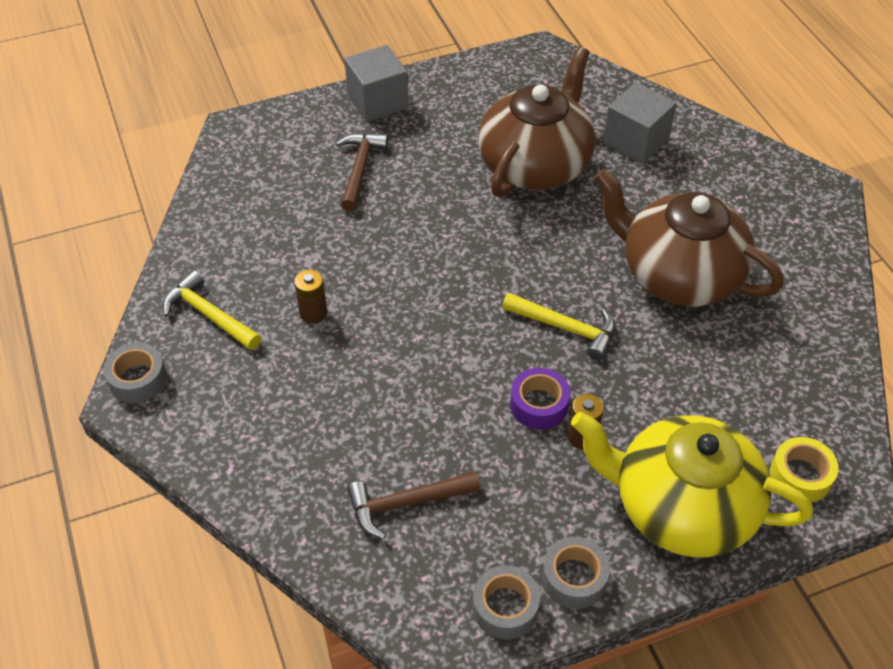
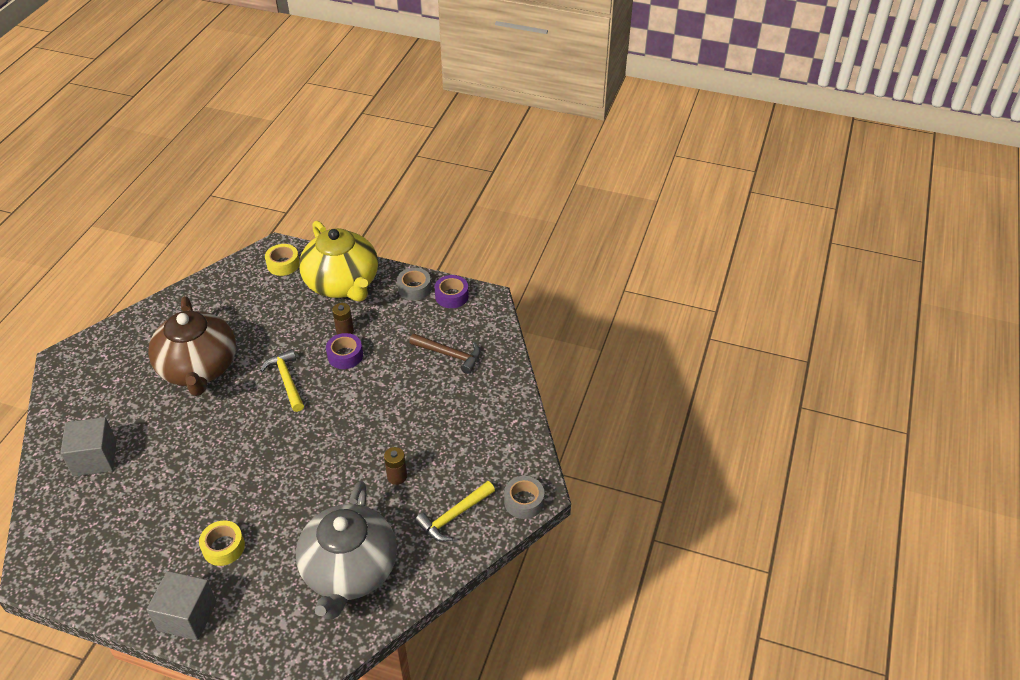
camera: 140 degrees left, 5 degrees down
yellow hammer [162,270,261,350] -> yellow hammer turned 60 degrees clockwise [415,481,495,542]
brown hammer [336,133,388,212] -> none
grey tape [473,565,540,639] -> purple tape [435,275,469,308]
brown teapot [478,47,595,198] -> none
none -> yellow tape [199,520,245,566]
none -> grey teapot [295,481,397,619]

